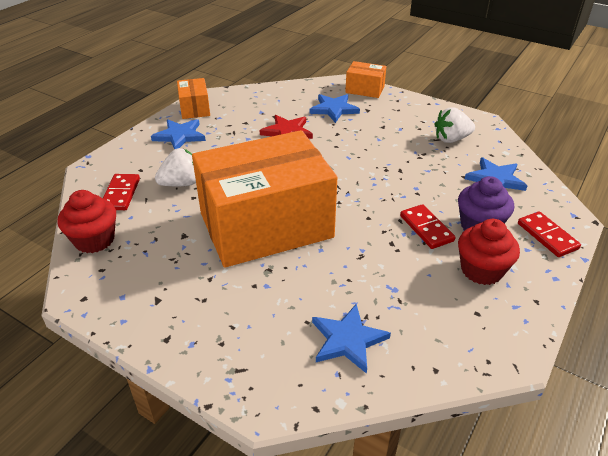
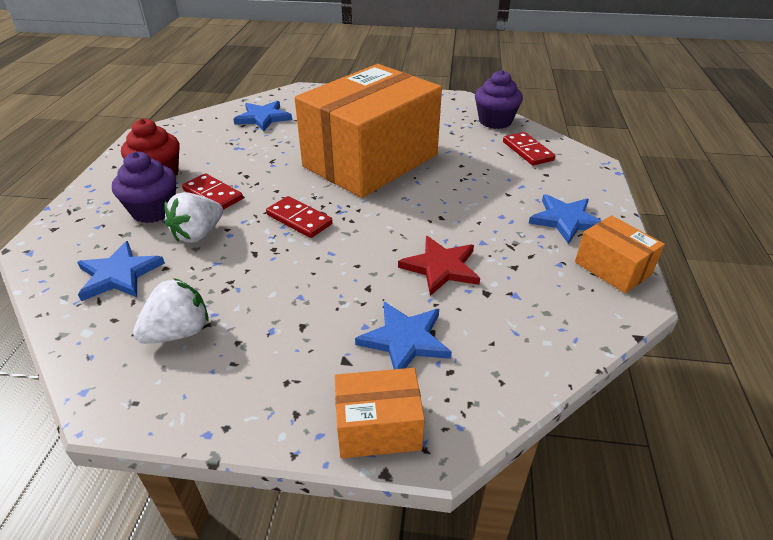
camera: 155 degrees right, 0 degrees up
red cupcake [58,190,116,253] -> purple cupcake [475,70,523,129]
white strawberry [155,148,196,186] -> white strawberry moved to [164,192,223,243]
red domino [518,211,581,257] -> red domino moved to [266,196,333,238]

